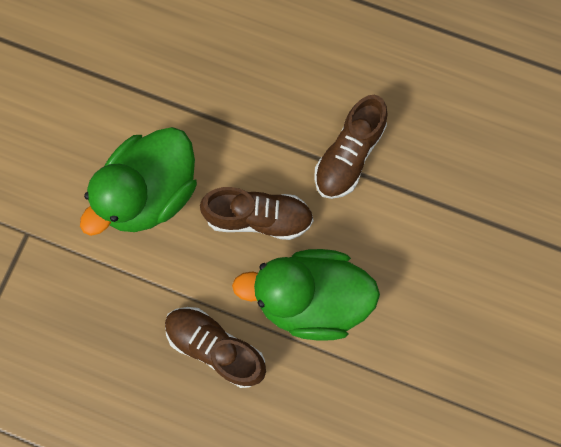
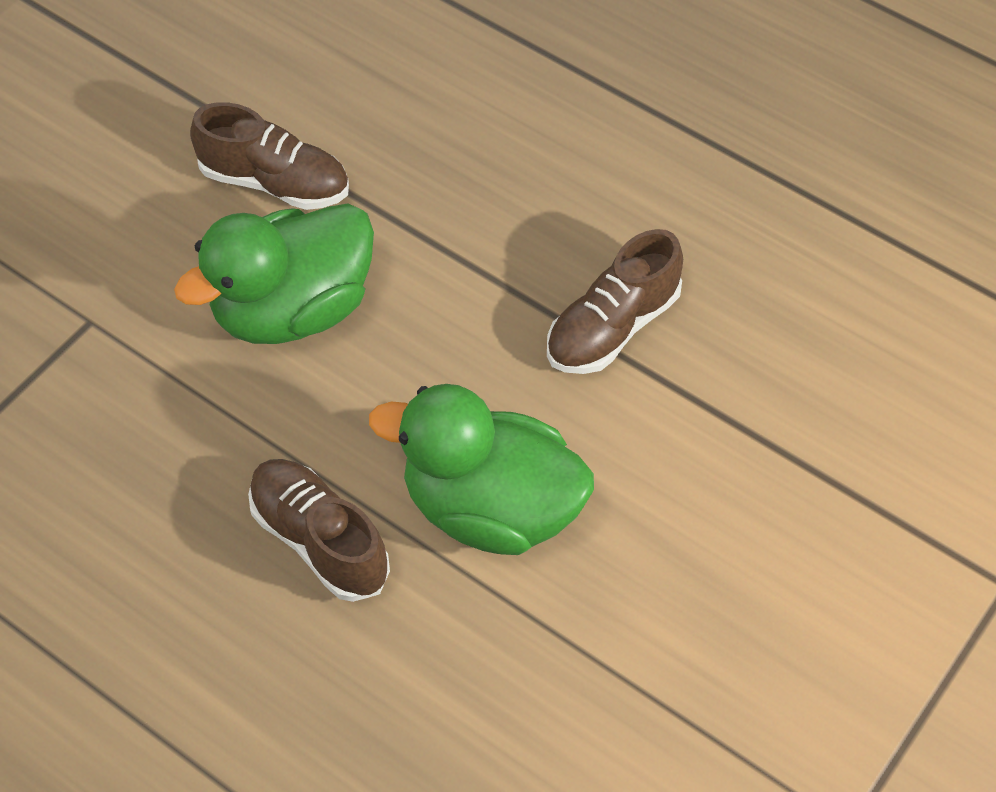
camera: 15 degrees right, 20 degrees down
brown shoe [200,187,314,240] -> brown shoe moved to [190,102,349,210]

